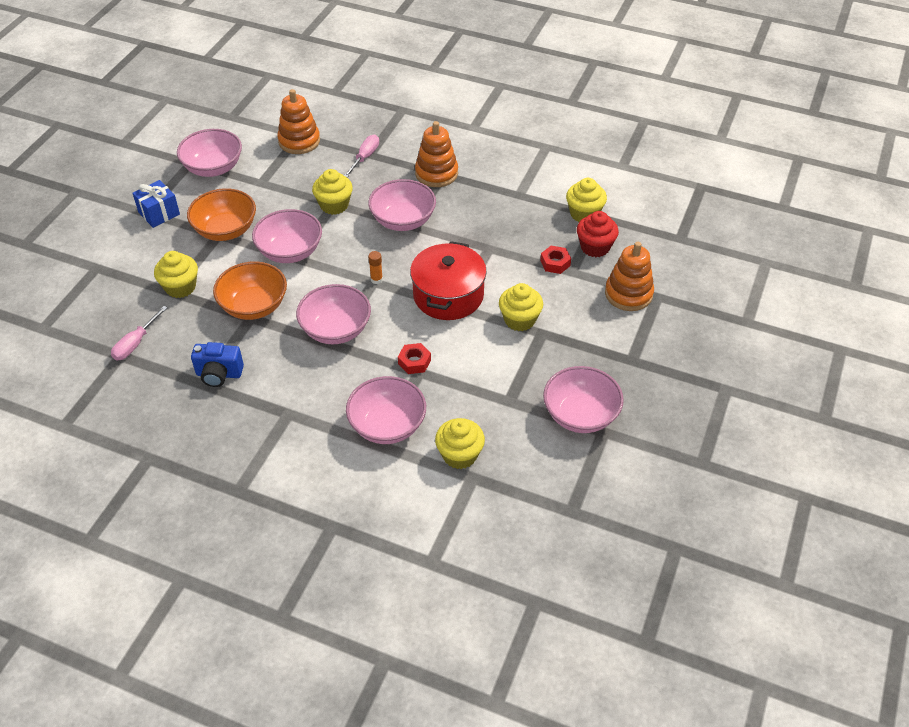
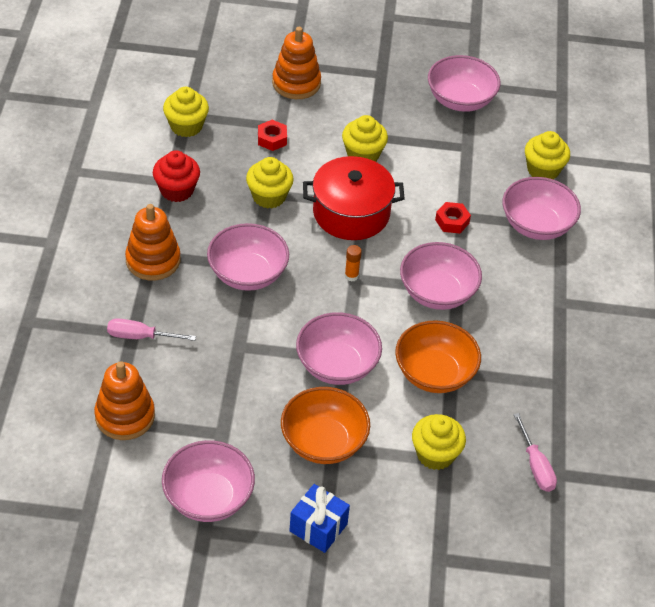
camera: 110 degrees left, 0 degrees up
pink screwdriver [111,306,168,360] -> pink screwdriver turned 60 degrees clockwise [513,413,557,492]
blue camera [191,342,244,387] -> none
yellow cupcake [312,169,353,215] -> yellow cupcake moved to [246,157,294,209]
red cupcake [577,211,619,257] -> red cupcake moved to [153,150,200,202]

